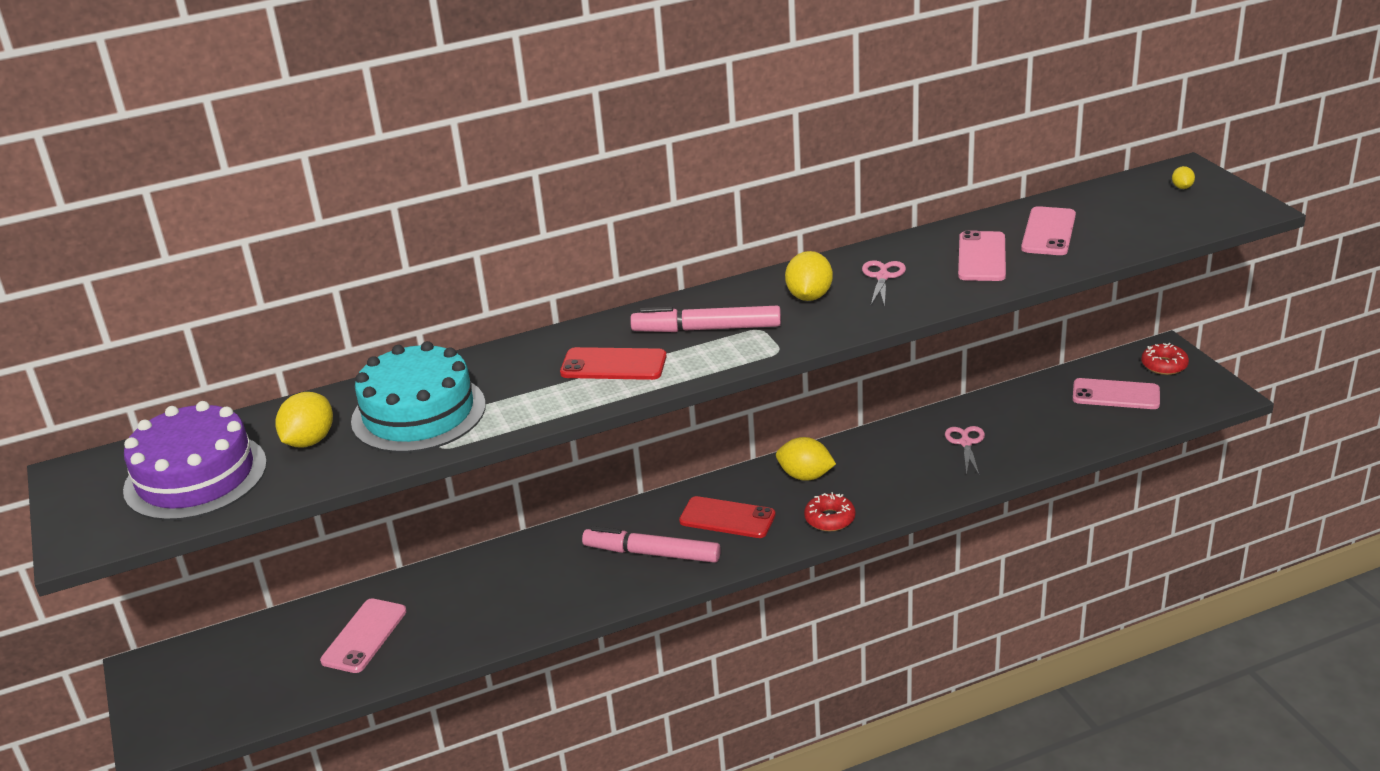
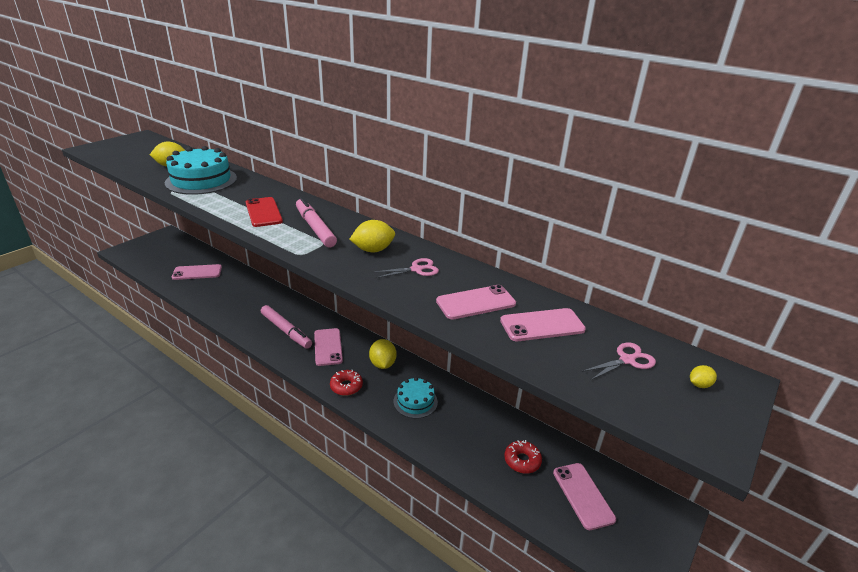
camera: 55 degrees right, 0 degrees up
purple cake [123,401,267,521] -> none
pink marker [582,526,721,563] -> pink marker turned 150 degrees clockwise [261,305,312,349]
red phone [679,496,776,538] -> pink phone [314,328,343,366]
pink scissors [945,426,985,475] -> pink scissors moved to [582,342,656,380]
red donut [1141,343,1189,375] -> red donut moved to [504,440,542,474]
none -> turquoise cake [394,377,438,419]

